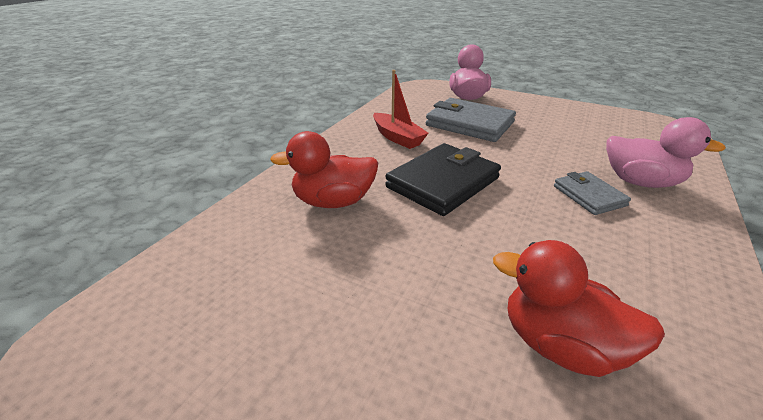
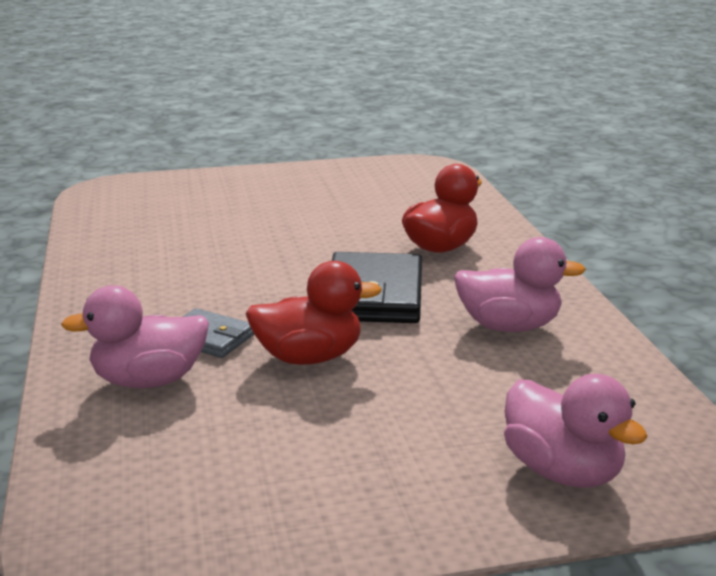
camera: 140 degrees right, 10 degrees down
red boat [373,70,428,149] -> pink duck [454,237,586,332]
grey wallet [426,98,516,142] -> none
red duck [493,240,665,377] -> red duck moved to [246,261,382,365]

